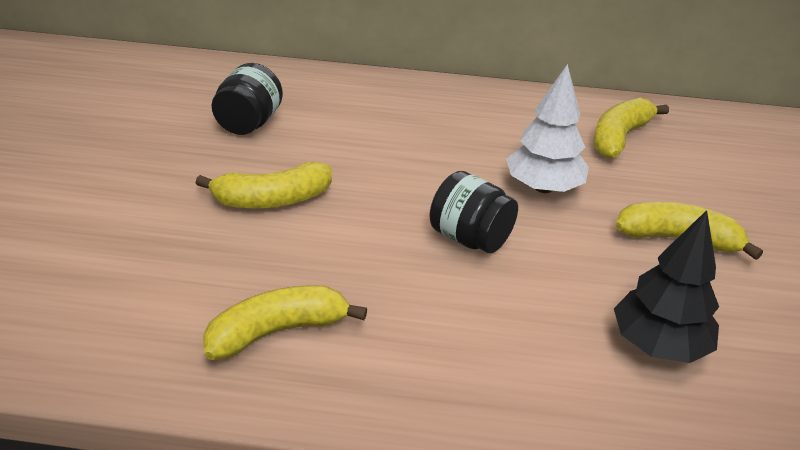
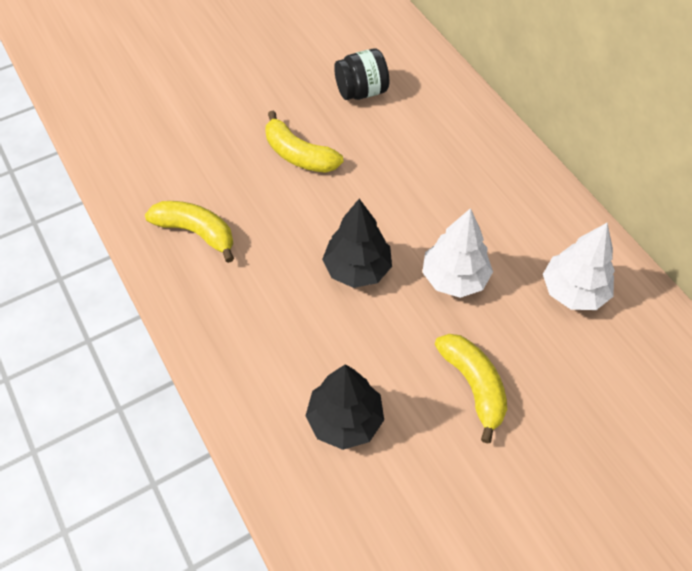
camera: 55 degrees right, 20 degrees up
black jar [429,171,518,253] -> black tree [322,199,392,288]
yellow banana [593,98,669,158] -> white tree [543,223,615,310]

